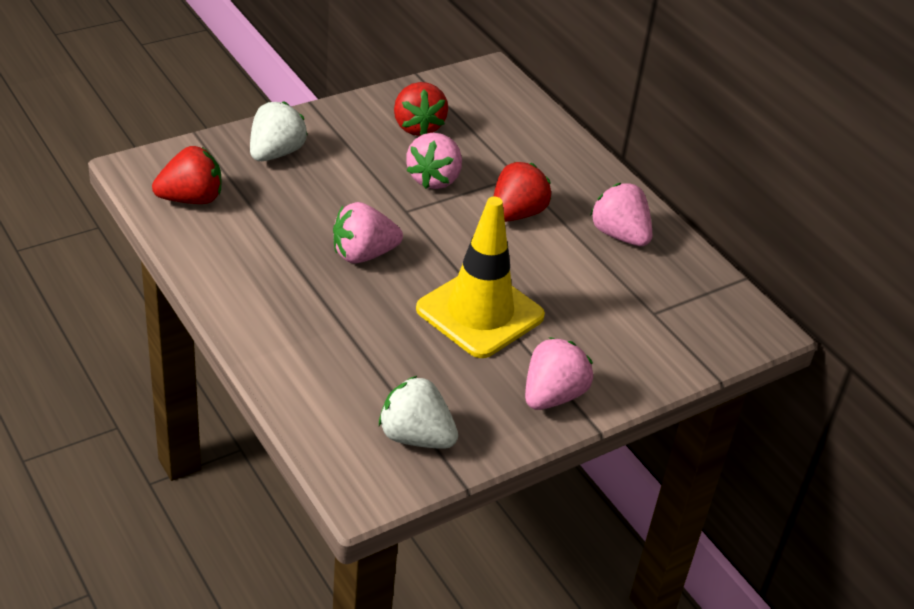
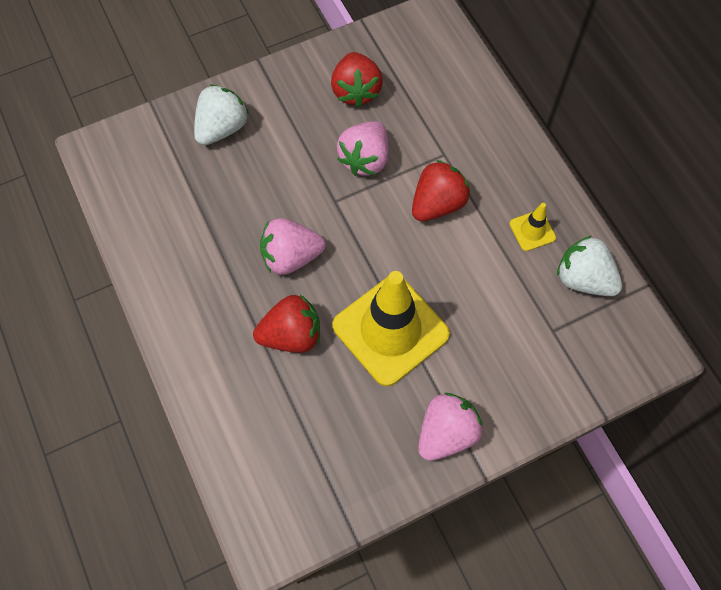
camera: 10 degrees right, 25 degrees up
red strawberry [152,146,221,204] -> red strawberry moved to [253,295,320,353]
white strawberry [379,376,458,449] -> white strawberry moved to [557,236,622,296]
pink strawberry [590,183,652,246] -> yellow traffic cone [510,203,556,251]

